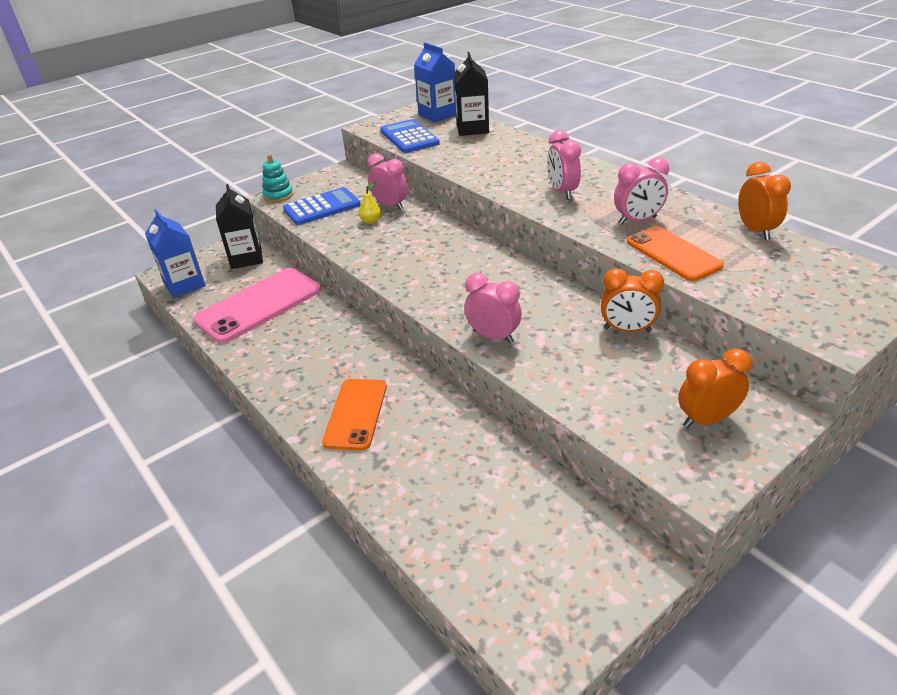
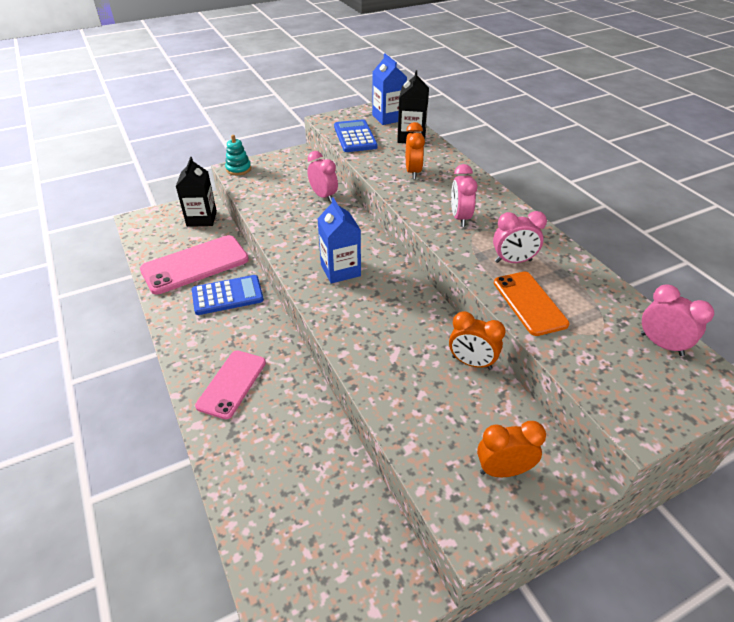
camera: 10 degrees right, 5 degrees up
blue carton [145,209,205,298] -> blue carton moved to [317,197,361,284]
blue calculator [283,187,361,225] -> blue calculator moved to [192,275,264,315]
orange phone [322,379,387,450] -> pink phone [195,350,266,419]
yellow pear [359,182,381,224] -> none
pink clock [464,273,522,344] -> pink clock moved to [641,284,714,356]
orange clock [738,162,791,240] -> orange clock moved to [406,122,425,179]

